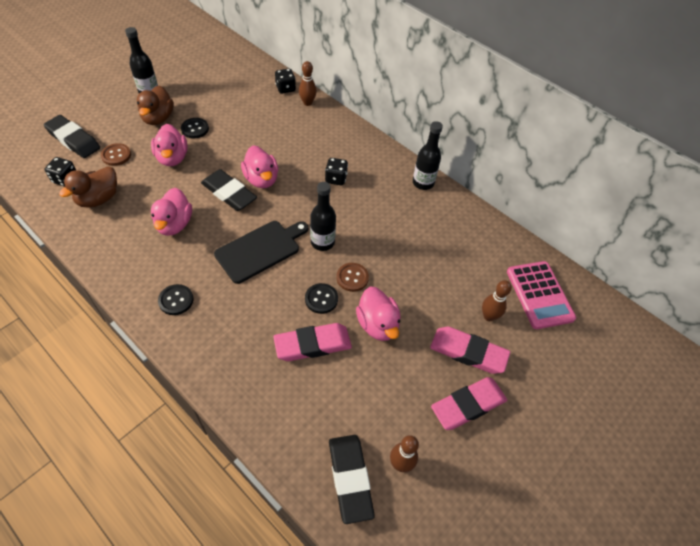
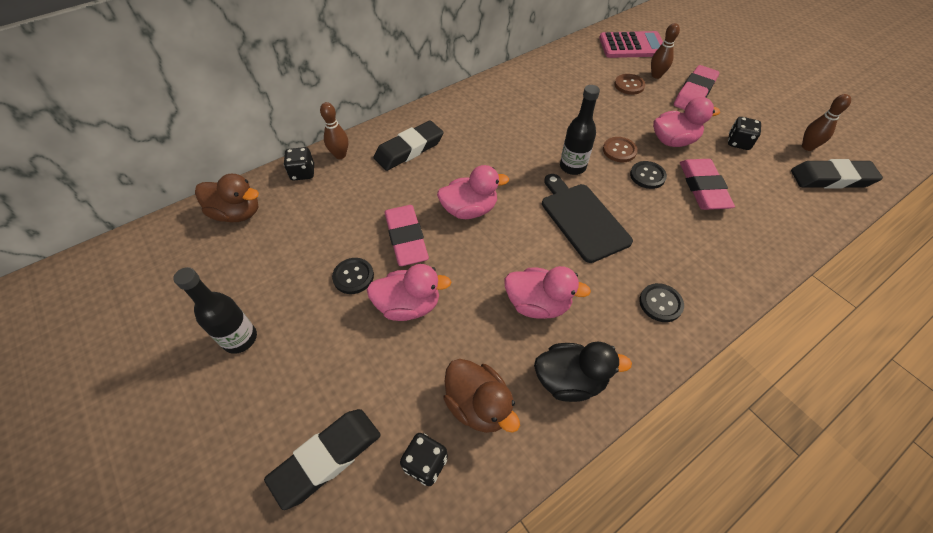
camera: 75 degrees left, 0 degrees up
brown button [101,143,131,166] -> brown button moved to [615,74,645,95]
brown duck [137,85,174,125] -> brown duck moved to [195,174,259,222]
black eraser [201,169,257,211] -> black eraser moved to [374,120,444,171]
black dice [325,158,348,185] -> black dice moved to [728,117,761,150]
black bottle [413,121,443,190] -> none
pink eraser [431,377,507,430] -> pink eraser moved to [385,205,429,266]
none -> black duck [534,342,632,402]

